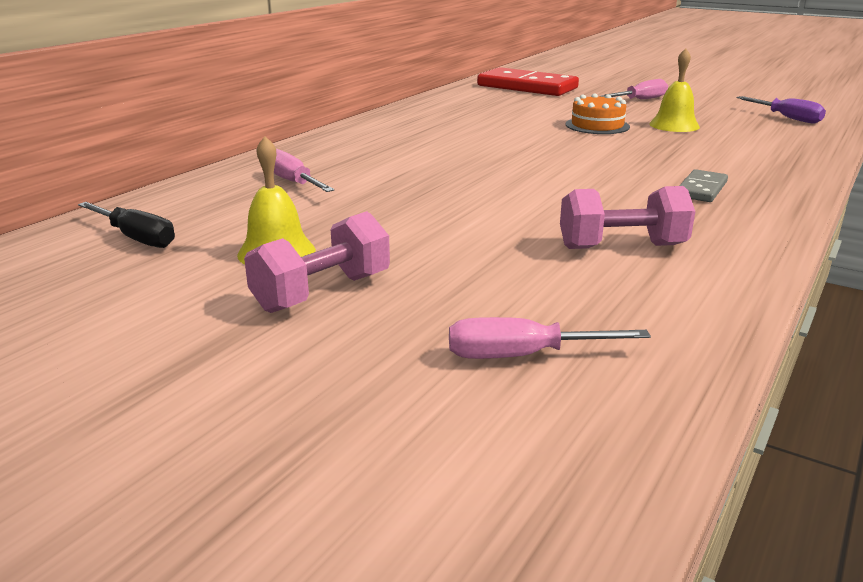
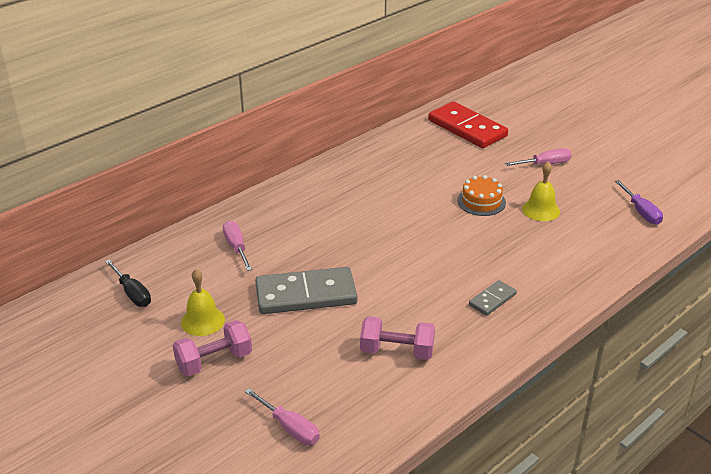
camera: 15 degrees right, 10 degrees up
pink screwdriver [449,317,651,359] -> pink screwdriver turned 150 degrees counterclockwise [245,388,320,445]
none -> grey domino [255,267,357,314]

